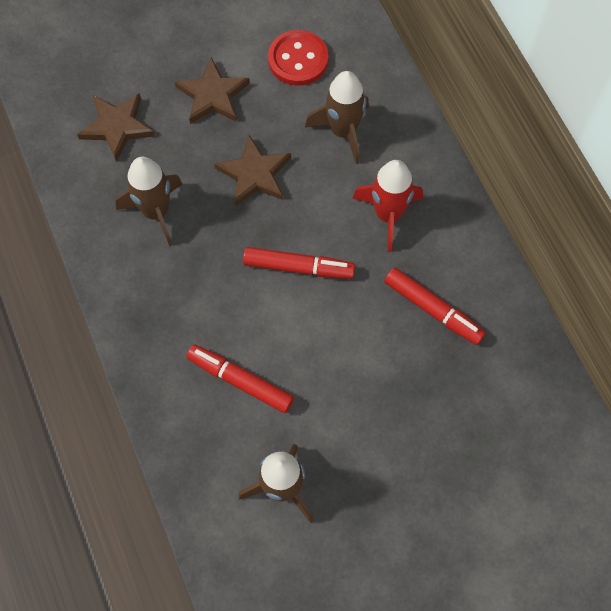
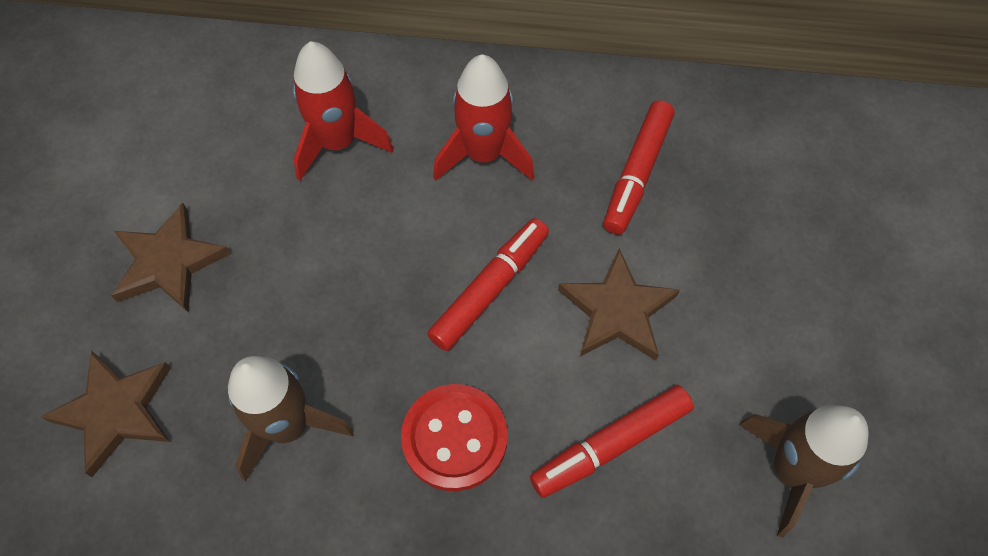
camera: 60 degrees left, 5 degrees down
brown star [214,135,291,207] -> brown star moved to [558,249,680,360]
red button [268,30,328,86] -> red button moved to [401,384,508,491]
brown rocket [305,71,369,164] -> red rocket [293,41,393,181]
red marker [384,268,486,345] -> red marker turned 135 degrees clockwise [603,100,675,235]

